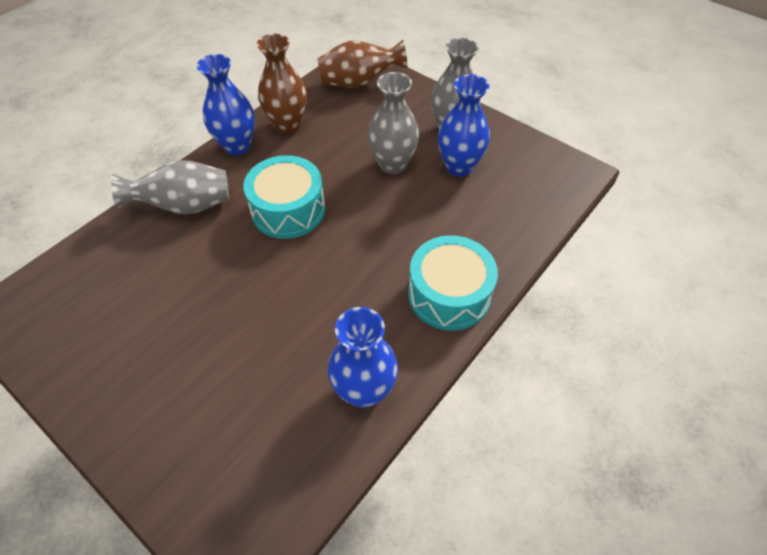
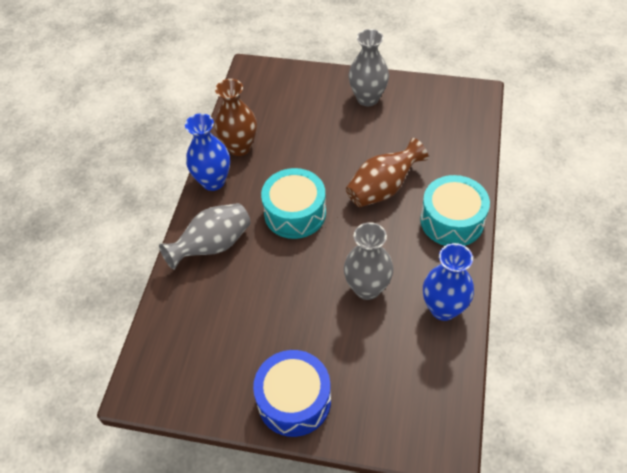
camera: 25 degrees left, 0 degrees up
brown vase [317,40,408,88] -> brown vase moved to [346,138,429,207]
grey vase [368,72,419,174] -> grey vase moved to [344,222,393,300]
blue vase [438,74,490,177] -> none
none -> blue drum [253,350,331,437]

